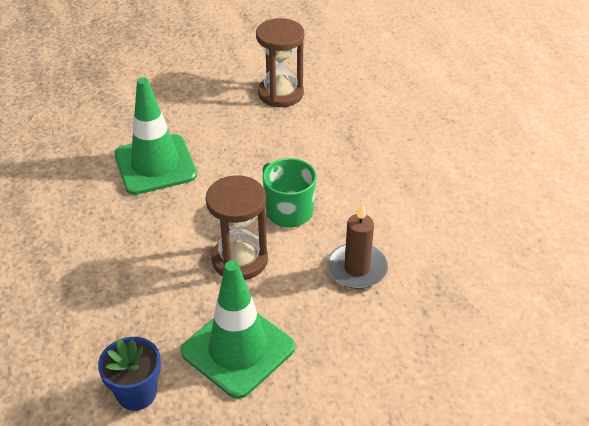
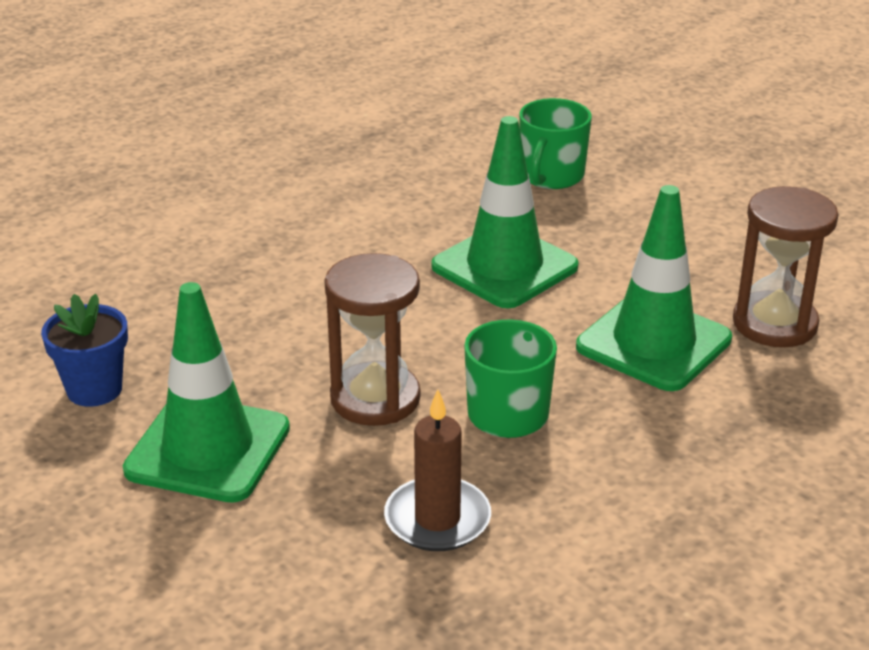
camera: 65 degrees right, 10 degrees down
none -> green mug [519,98,592,189]
none -> green traffic cone [576,185,732,391]

